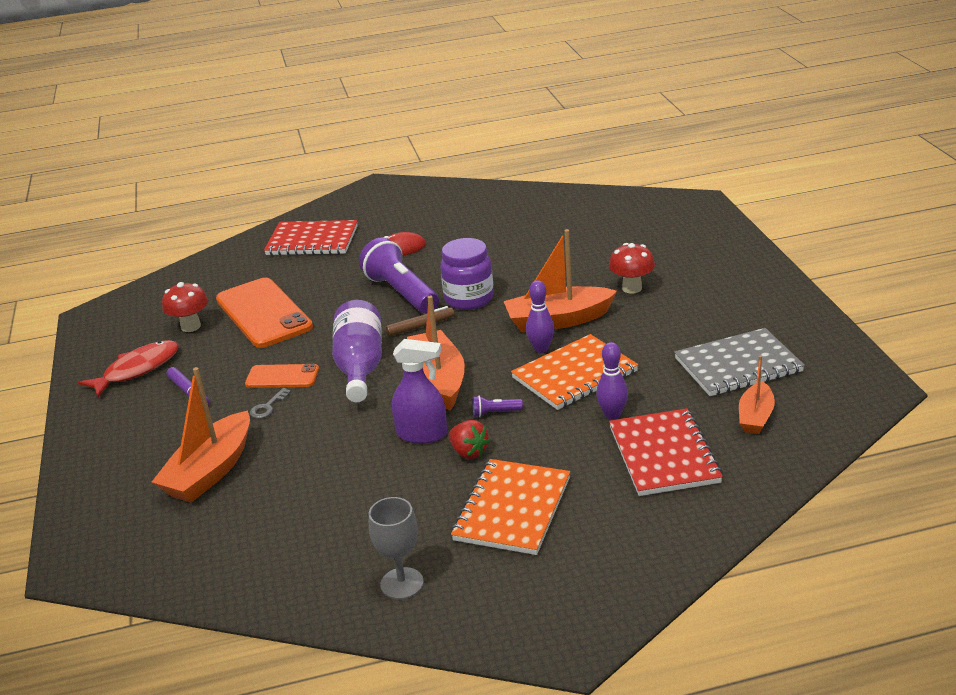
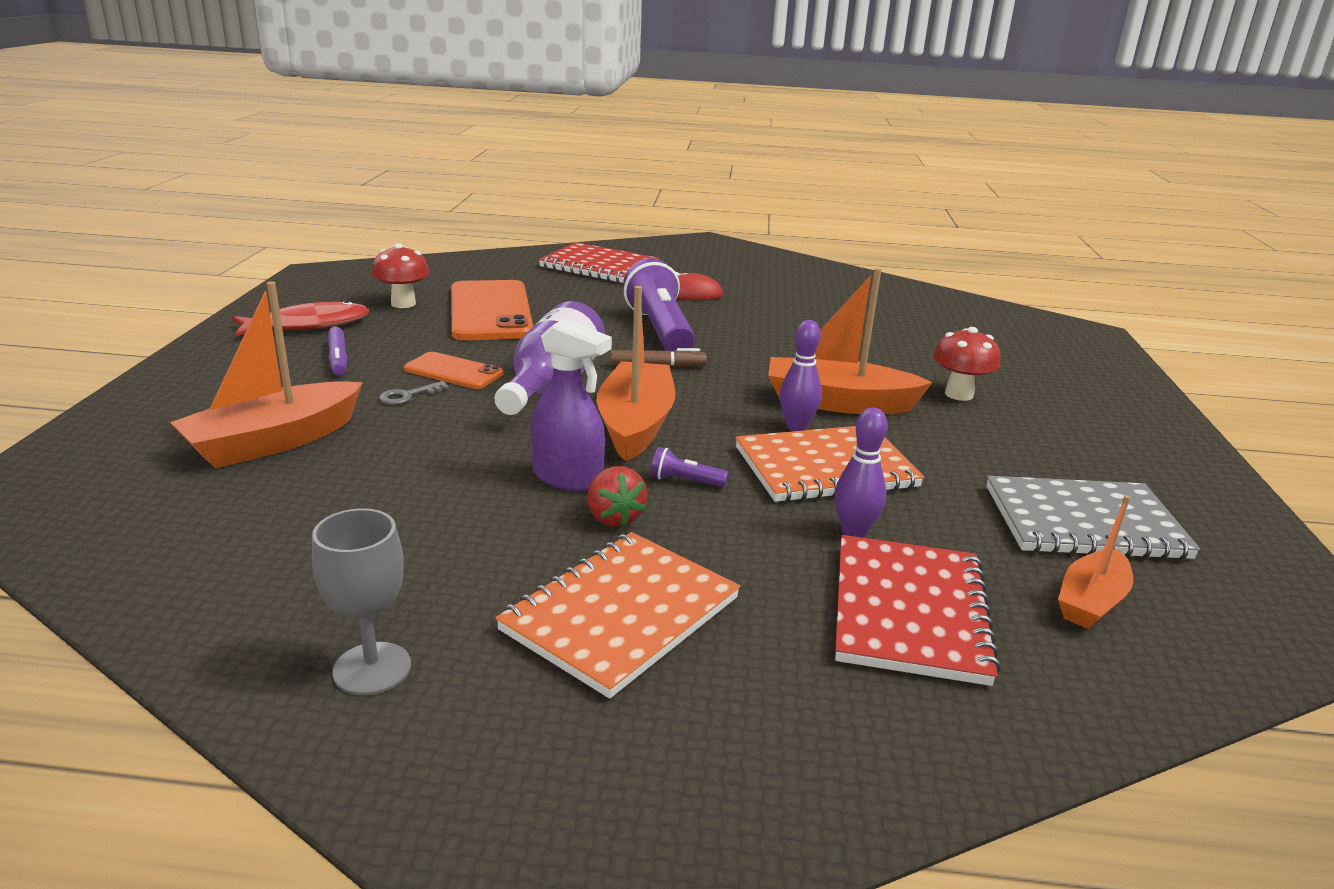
camera: 15 degrees right, 5 degrees down
purple jar [440,238,494,310] -> none

